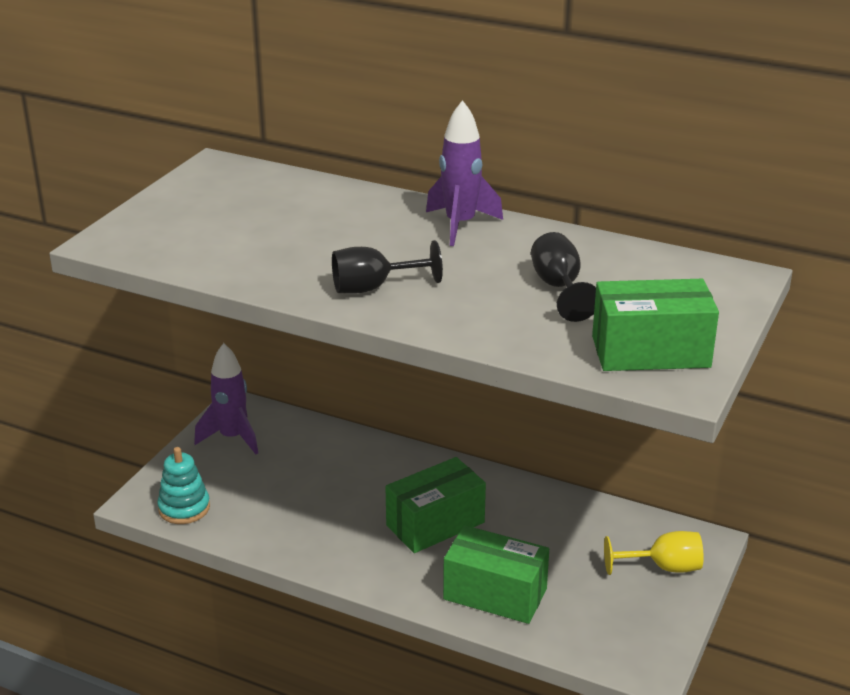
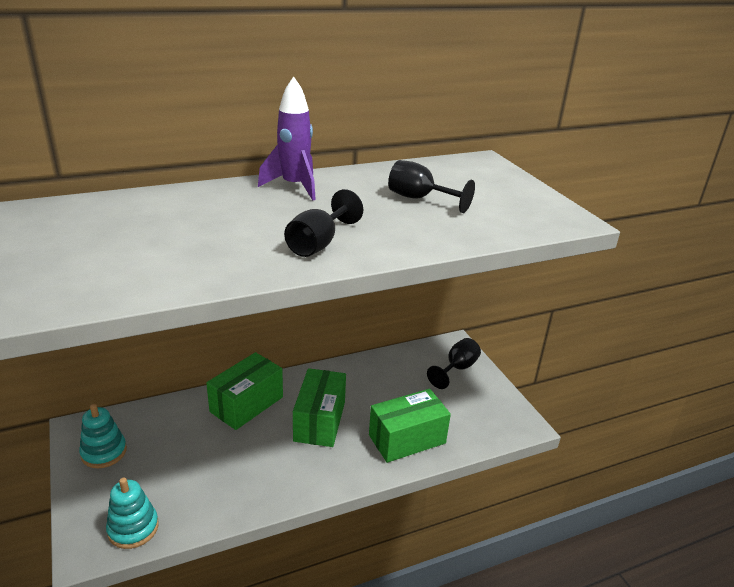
camera: 50 degrees left, 0 degrees up
purple rocket [194,343,258,454] -> turquoise stacking toy [79,404,127,468]
green box [592,279,719,371] -> green box moved to [206,352,283,430]
yellow goblet [604,531,704,575] -> black goblet [427,338,481,389]

